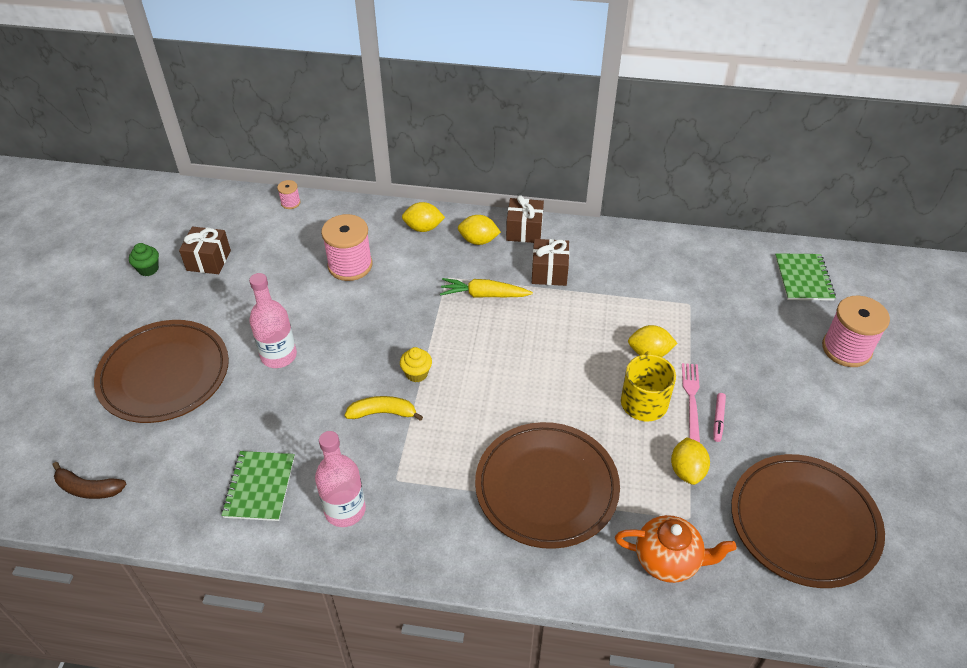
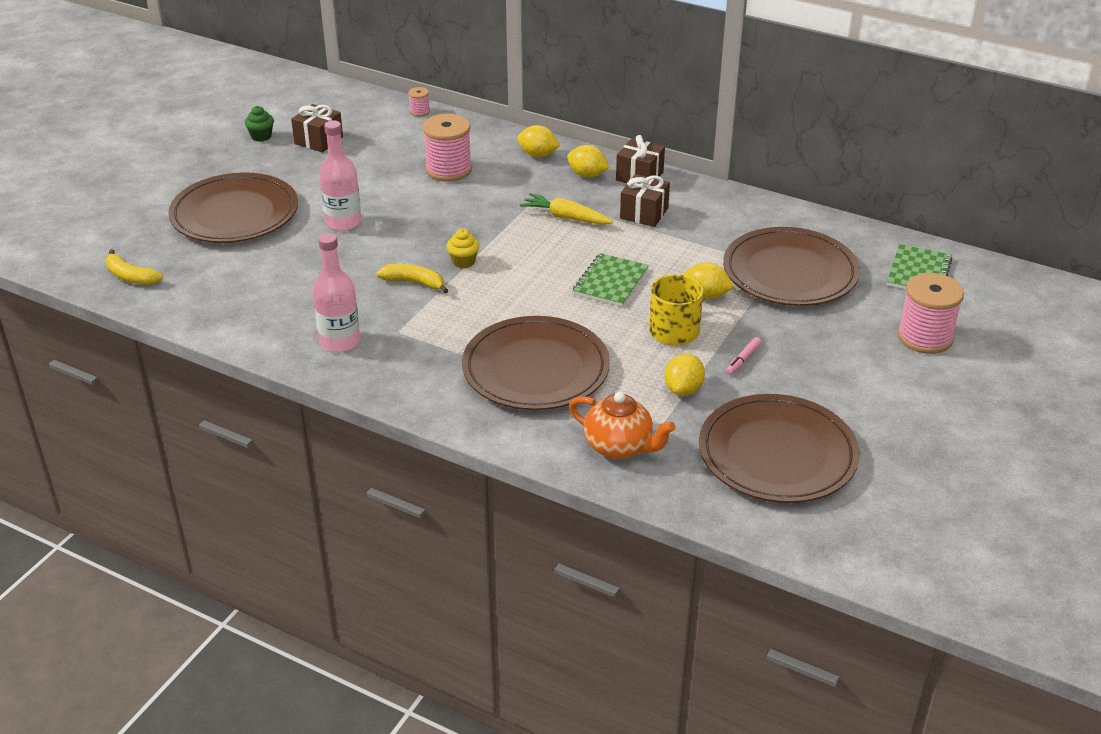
camera: 20 degrees right, 10 degrees down
brown banana [52,462,127,499] -> yellow banana [106,249,163,285]
green notebook [221,451,295,521] -> green notebook moved to [573,253,649,307]
pink fork [682,363,700,443] -> none
none -> brown plate [723,227,860,306]

